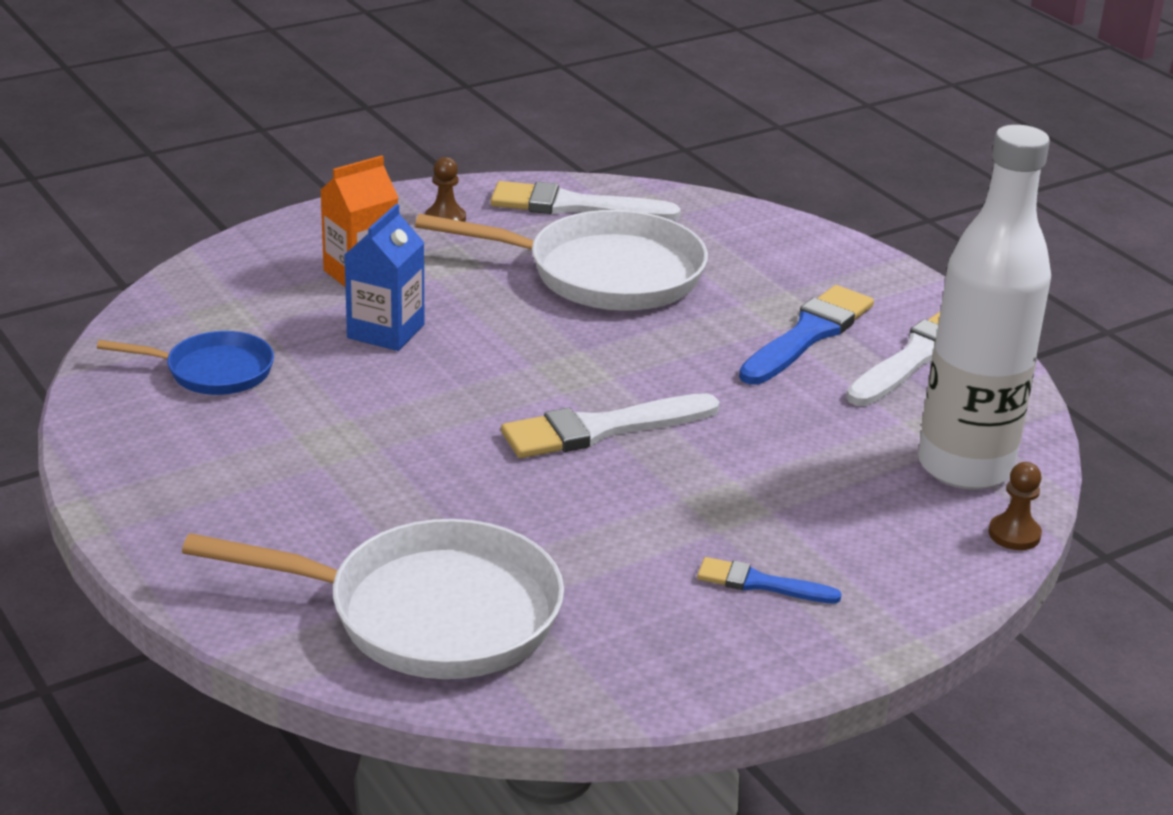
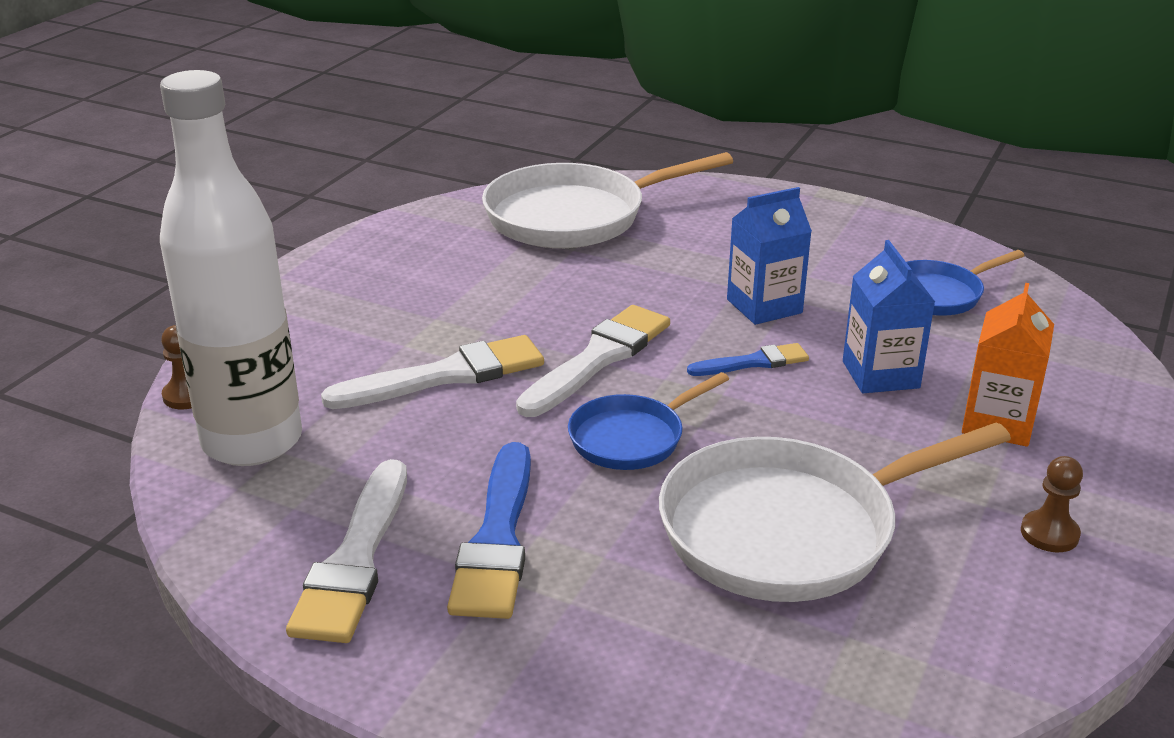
camera: 150 degrees right, 0 degrees up
white brush [490,181,681,221] -> white brush moved to [321,335,544,409]
blue brush [697,557,842,604] -> blue brush moved to [687,343,809,376]
none -> blue pan [568,372,729,470]
none -> blue carton [727,187,812,325]

